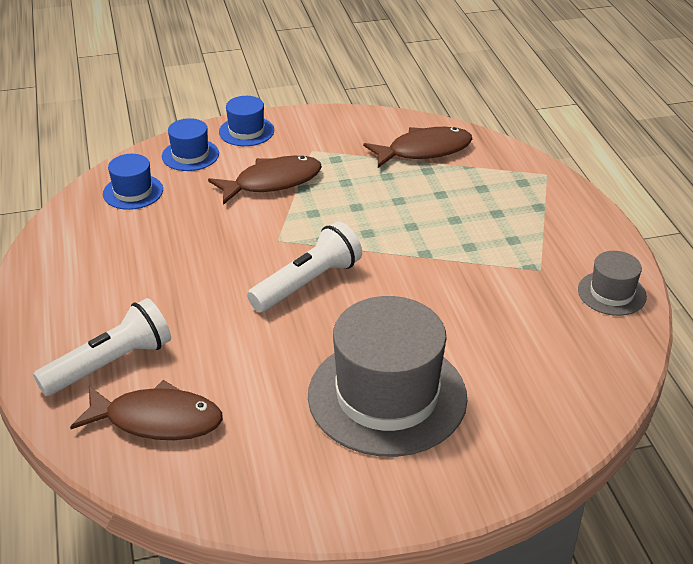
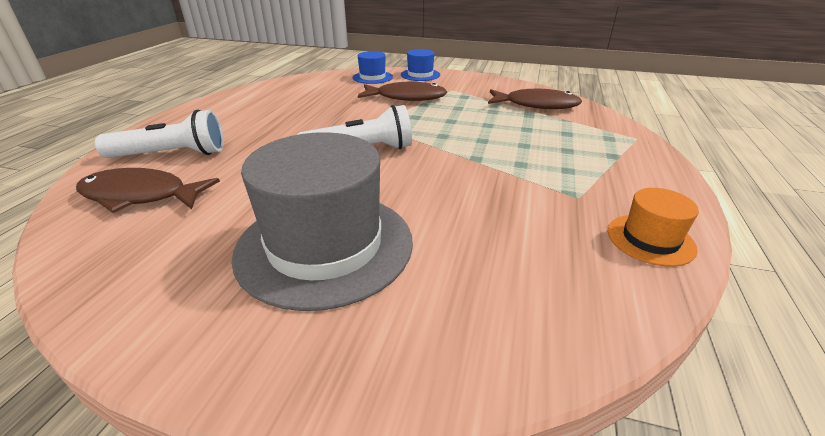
camera: 30 degrees right, 5 degrees down
brown fish [70,380,223,440] -> brown fish turned 150 degrees clockwise [76,168,220,213]
blue hat [103,154,163,210] -> none
grey hat [578,251,647,316] -> orange hat [607,188,699,267]

